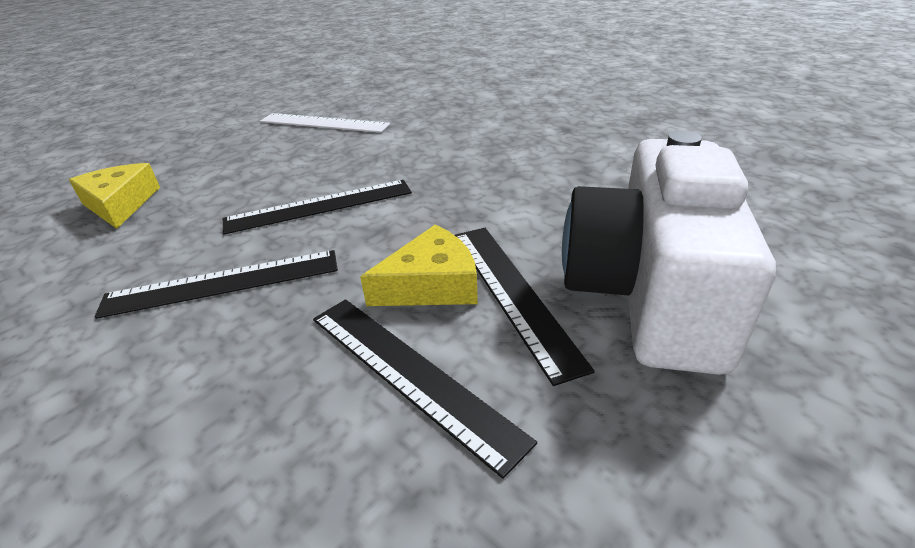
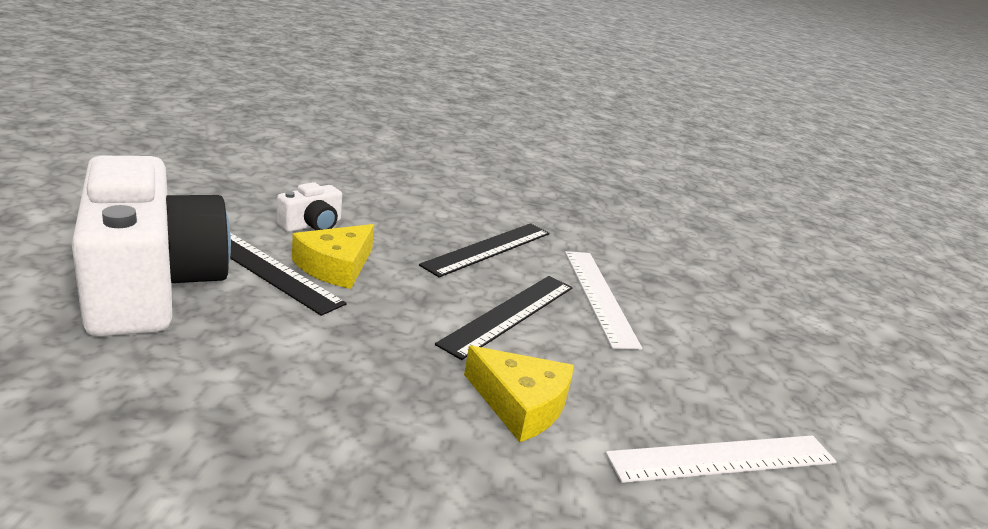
camera: 140 degrees right, 10 degrees down
yellow cheese [69,163,160,229] -> yellow cheese moved to [464,346,574,442]
black ruler [313,299,537,479] -> white camera [277,182,342,232]
none -> white ruler [565,251,642,350]

